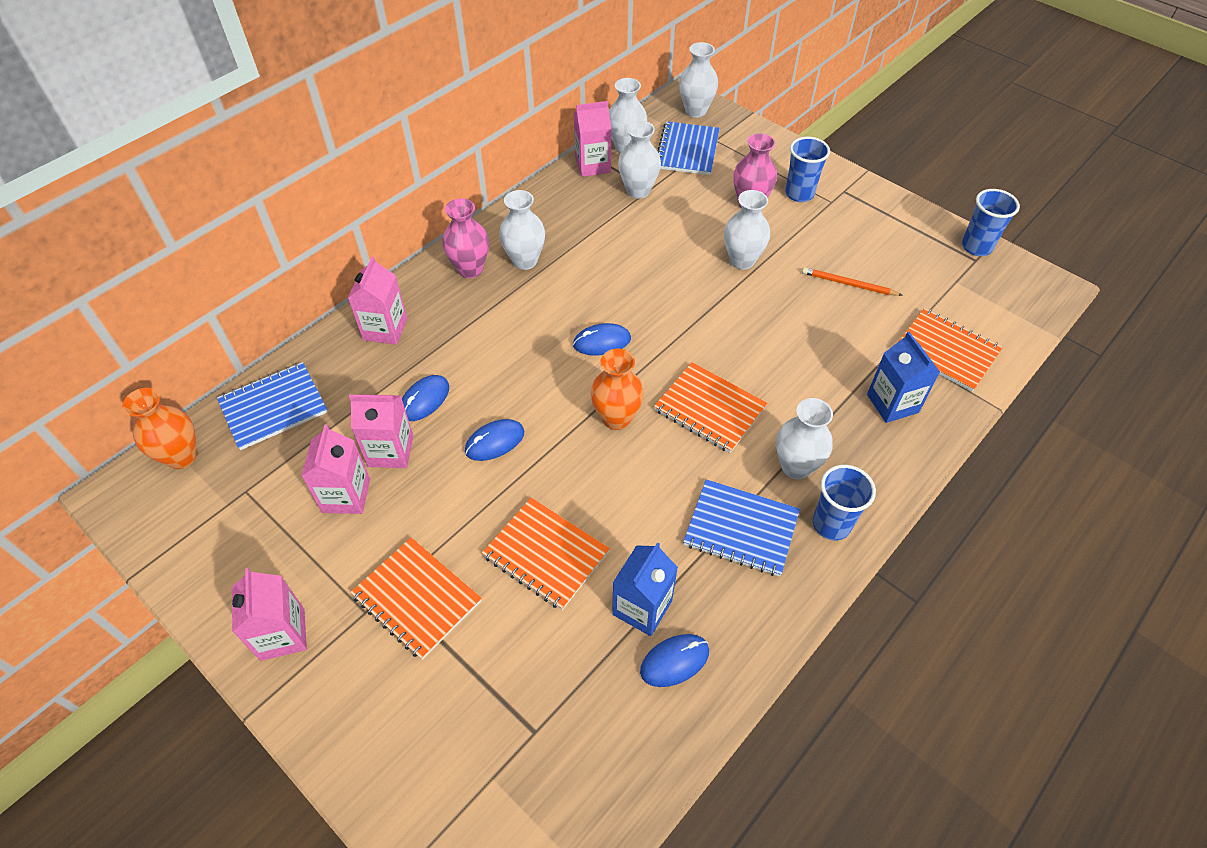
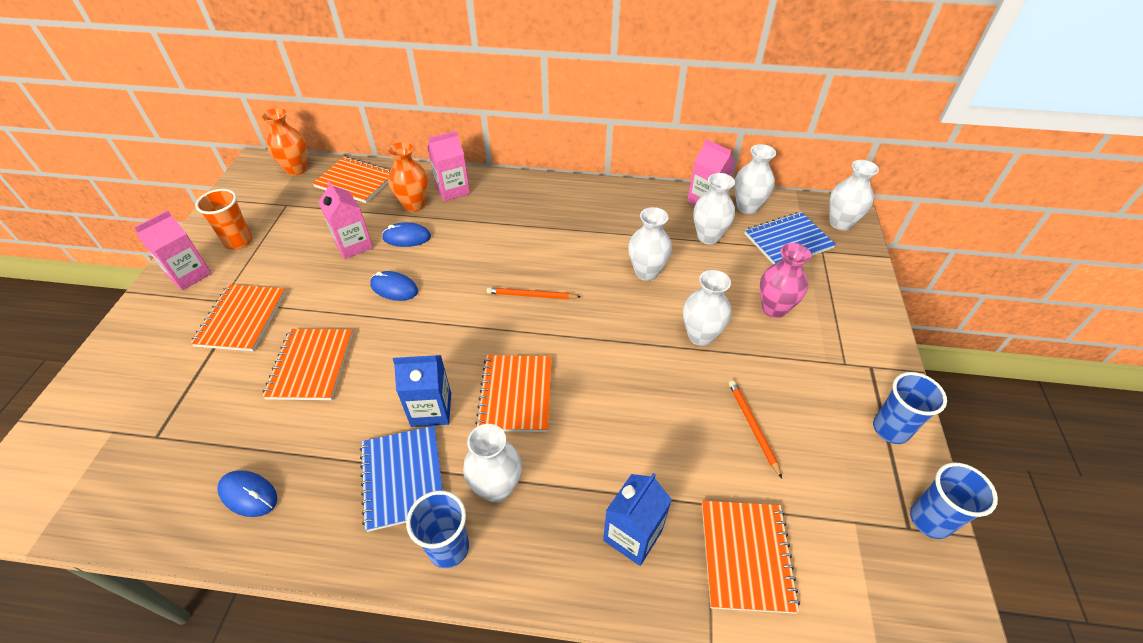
camera: 55 degrees right, 5 degrees down
blue notebook [217,362,328,450] -> orange notebook [312,157,391,203]
pink carton [301,425,370,514] -> none
pink vase [442,198,489,278] -> none
white vase [499,190,545,270] -> white vase moved to [628,207,672,281]
blue mouse [573,323,631,355] -> orange pencil [486,287,581,299]
orange vase [590,349,644,430] -> orange vase moved to [388,142,428,212]
blue carton [612,542,678,636] -> blue carton moved to [393,355,451,427]
blue cup [785,137,830,202] -> blue cup moved to [873,372,947,444]
none -> orange cup [195,189,253,249]

